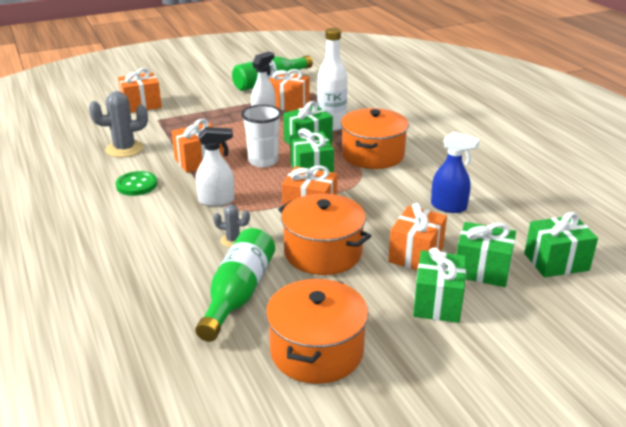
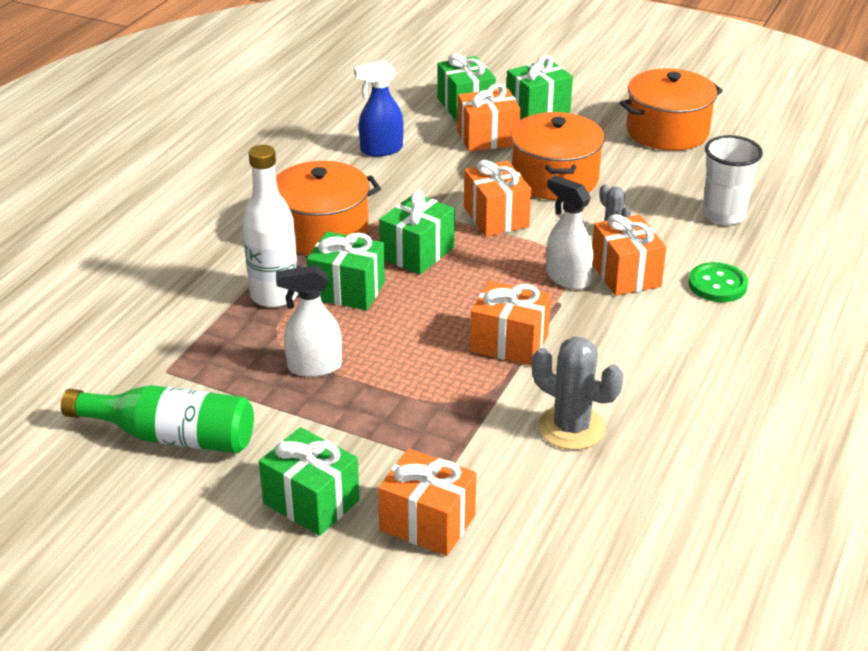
camera: 130 degrees left, 5 degrees up
green button [116,171,157,196] -> green button moved to [688,262,748,302]
green bottle [195,228,275,342] -> none
white cup [241,105,282,168] -> white cup moved to [703,135,763,225]
orange gift [269,69,309,111] -> orange gift moved to [592,214,667,296]
blue spray bottle [431,132,480,213] -> blue spray bottle turned 90 degrees counterclockwise [354,60,403,157]
green gift [524,212,598,278] -> green gift moved to [259,427,360,536]

